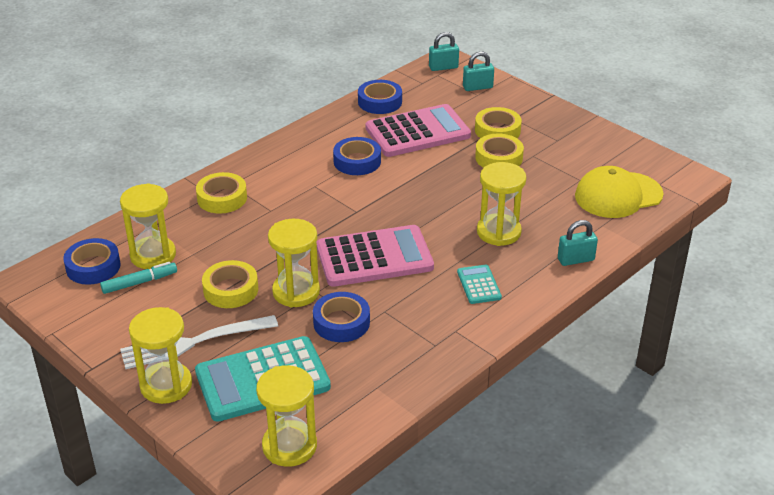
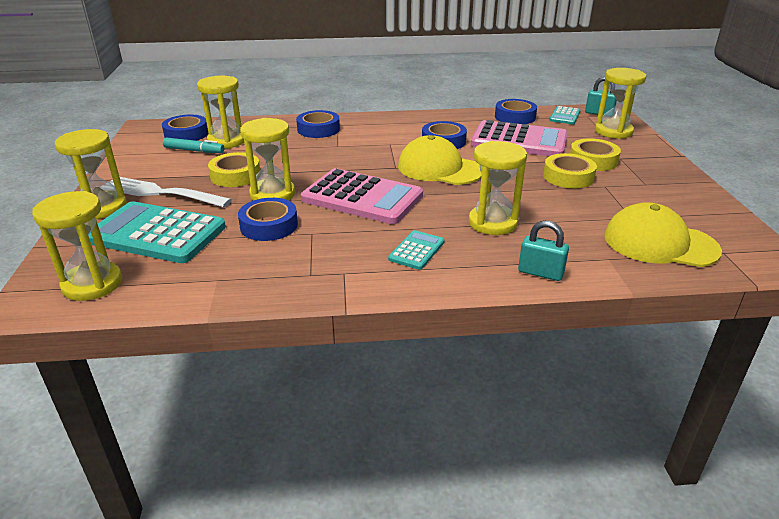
camera: 40 degrees right, 5 degrees down
yellow tape [196,172,247,214] -> blue tape [296,110,340,138]
turquoise padlock [463,51,494,91] -> yellow hourglass [595,68,646,139]
none -> yellow cap [398,135,482,185]
none -> turquoise calculator [550,106,580,124]

